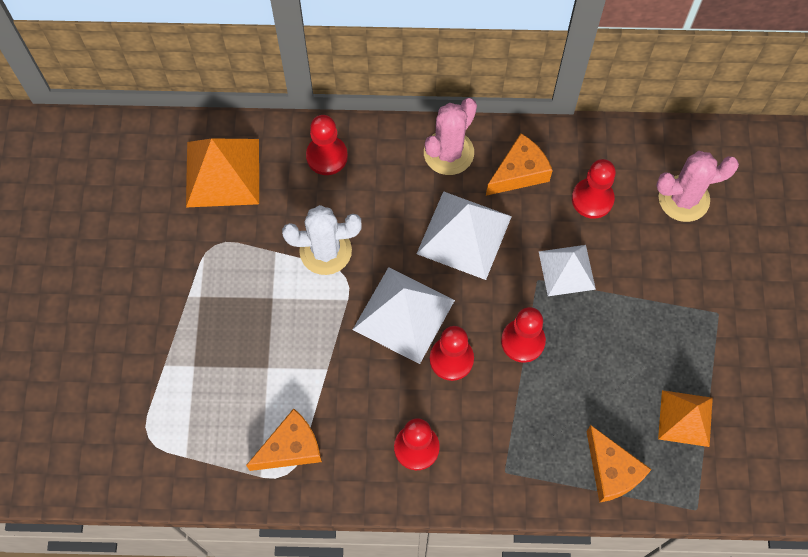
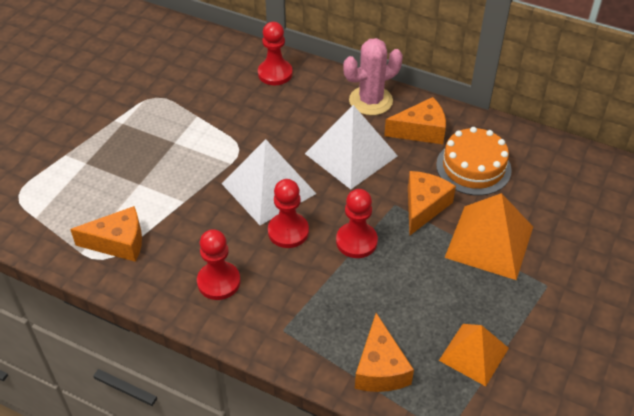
camera: 25 degrees right, 20 degrees down
orange pyramid [186,138,259,207] -> orange pyramid moved to [445,193,533,280]
white cactus [282,205,362,275] -> none
white pyramid [539,245,596,296] -> orange cheese [408,171,456,236]
red pawn [572,159,616,219] -> orange cake [436,127,512,196]
pink cactus [656,151,739,222] -> none

